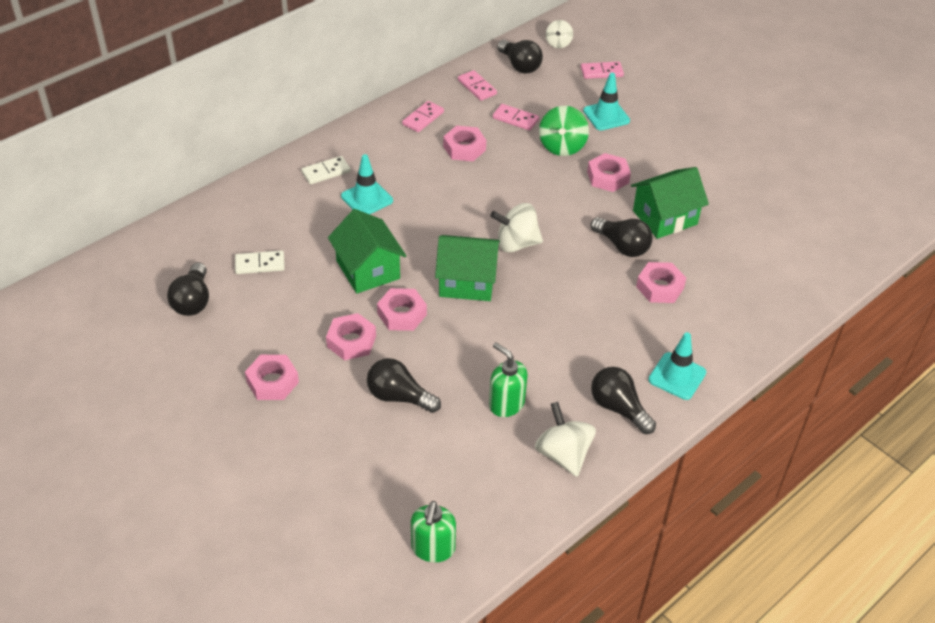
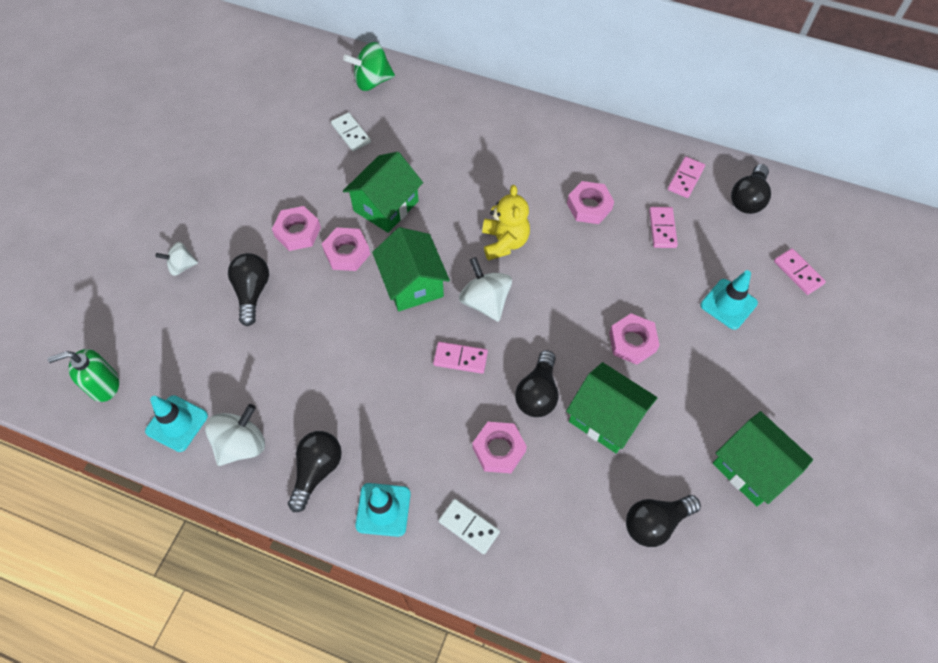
camera: 65 degrees right, 15 degrees up
black light bulb [167,262,209,316] -> black light bulb moved to [626,495,701,547]
pink nut [245,355,299,400] -> none
white domino [301,156,351,185] -> white domino moved to [439,499,500,554]
turquoise traffic cone [341,154,393,214] -> turquoise traffic cone moved to [145,395,208,452]
pink domino [402,101,444,132] -> pink domino moved to [433,342,488,374]
green soap dispenser [489,342,528,417] -> none
green spinning top [539,106,589,156] -> green spinning top moved to [343,42,395,91]
white spinning top [546,20,573,49] -> white spinning top moved to [156,242,198,276]
none -> yellow teddy bear [482,185,530,260]
none -> green house [713,411,813,506]

